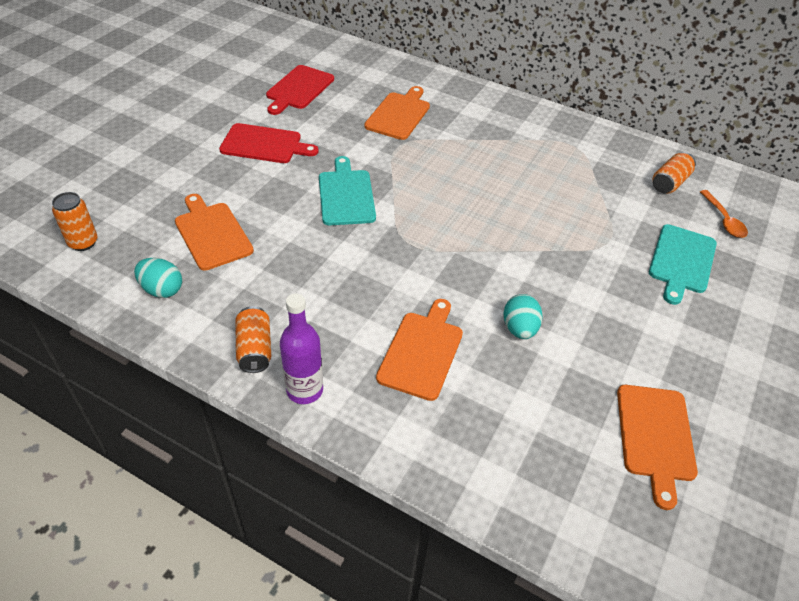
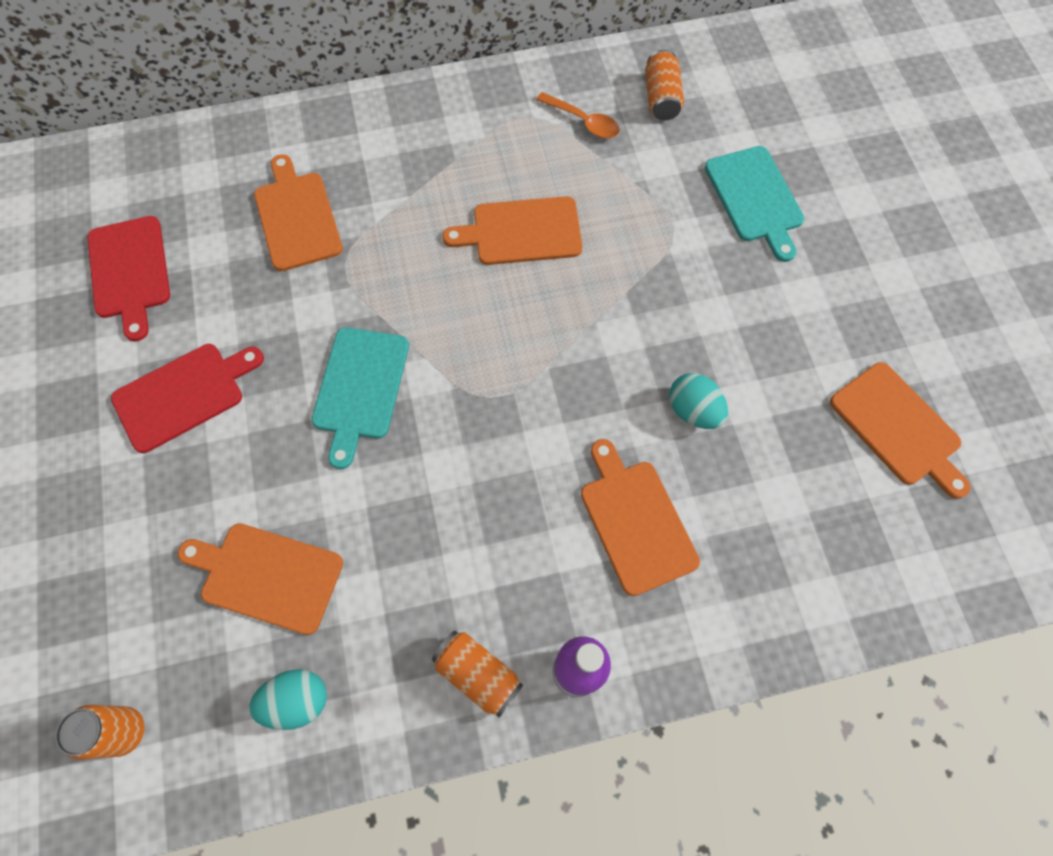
camera: 40 degrees left, 20 degrees up
turquoise cutting board [319,156,376,225] -> turquoise cutting board turned 120 degrees counterclockwise [312,327,409,469]
orange spoon [700,190,748,238] -> orange spoon moved to [536,92,620,138]
none -> orange cutting board [443,196,582,265]

